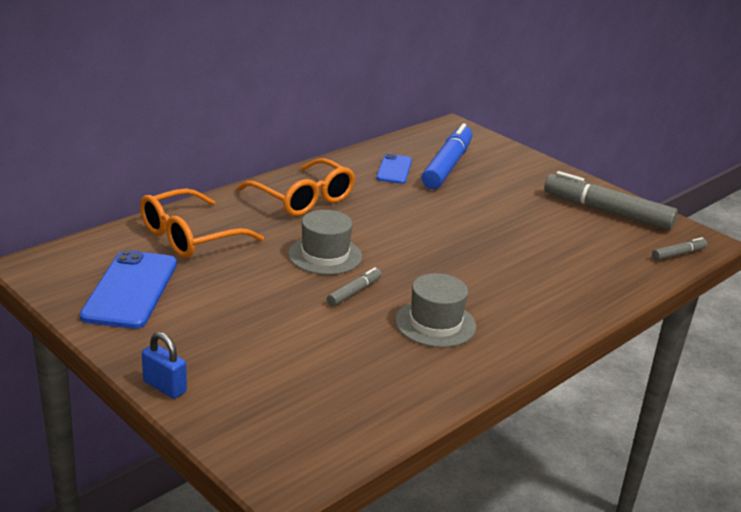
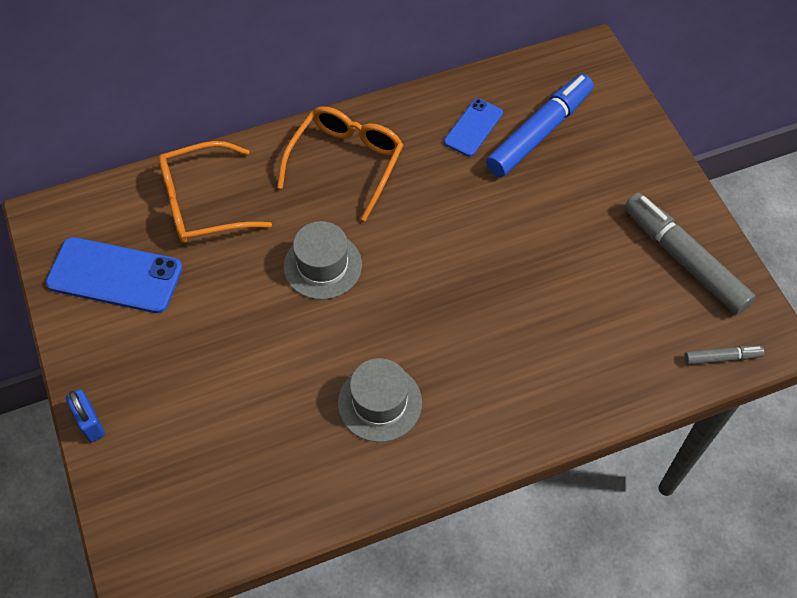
camera: 25 degrees right, 30 degrees up
blue phone [80,250,177,329] -> blue phone turned 75 degrees clockwise [46,237,183,313]
orange glasses [237,158,355,216] -> orange glasses turned 135 degrees counterclockwise [277,106,403,221]
grey marker [327,267,382,306] -> none

